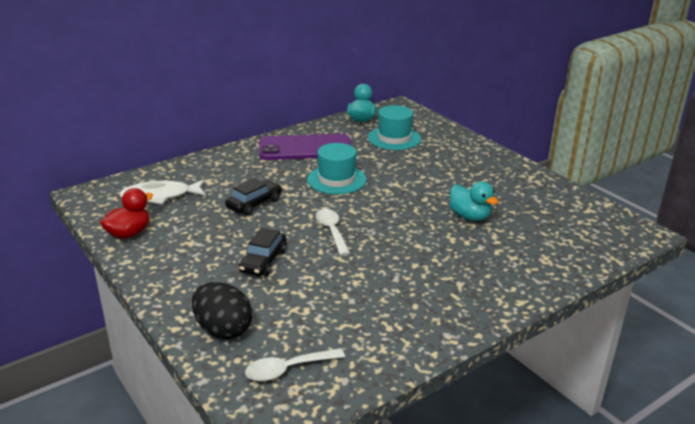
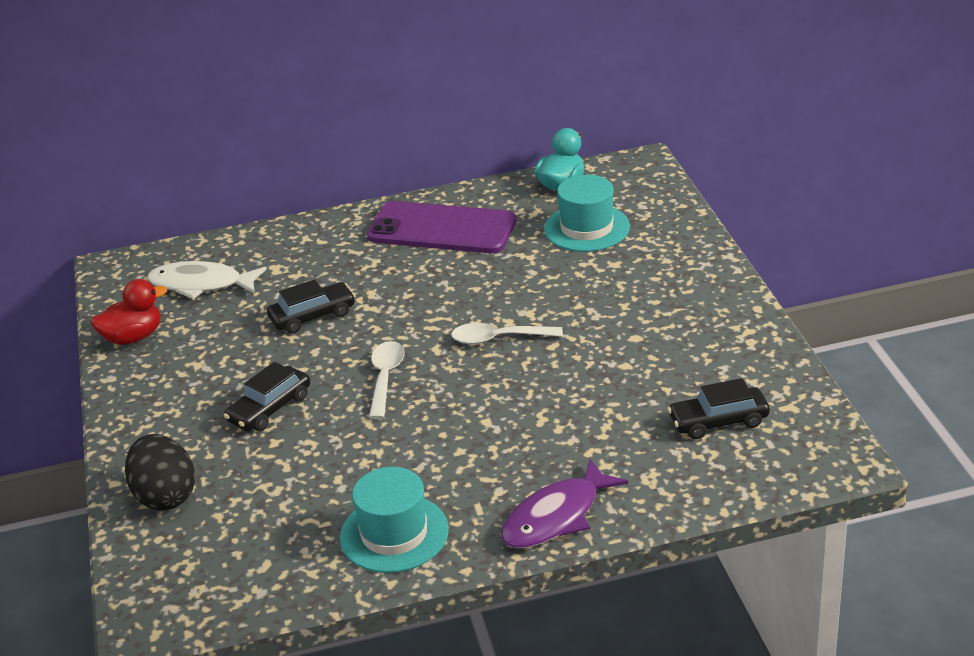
camera: 25 degrees right, 5 degrees up
white spoon [245,348,345,381] -> white spoon moved to [451,323,563,344]
turquoise hat [307,143,366,194] -> turquoise hat moved to [340,467,449,573]
turquoise duck [450,181,498,221] -> none
none -> purple fish [501,459,628,548]
none -> black car [668,378,770,439]

